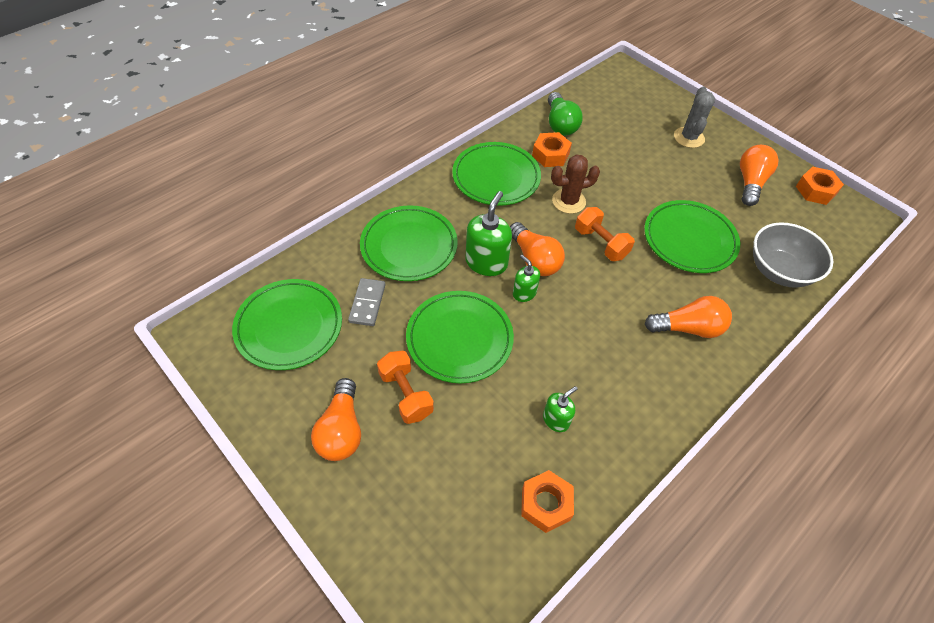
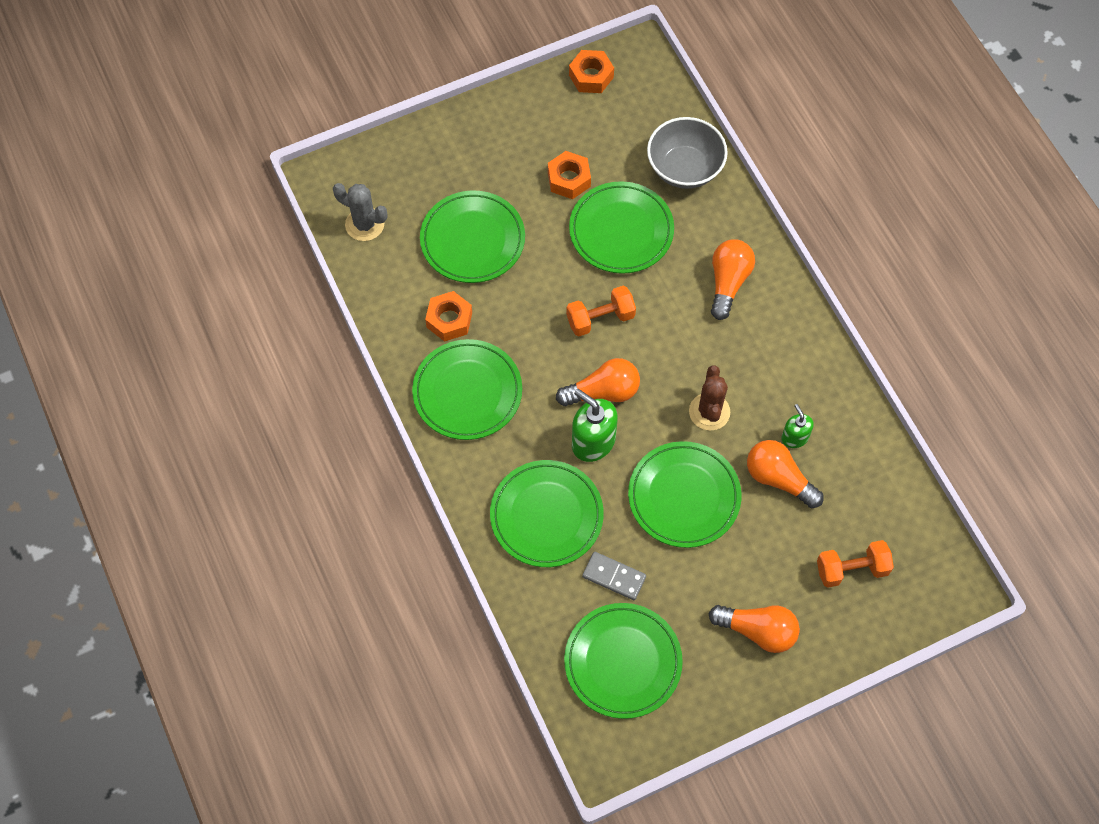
camera: 70 degrees left, 10 degrees up
orange dumbbell [377,351,434,424] -> orange dumbbell moved to [817,540,894,588]
green soap dispenser [513,255,540,302] -> none
orange nut [521,470,574,533] -> orange nut moved to [548,151,591,199]
green light bulb [548,92,583,136] -> none
brown cactus [551,154,600,214] -> brown cactus moved to [689,365,730,430]
grey cactus [674,87,715,148] -> grey cactus moved to [333,183,388,241]
orange light bulb [740,145,779,206] -> orange light bulb moved to [747,440,824,508]
none -> green plate [420,191,525,283]

